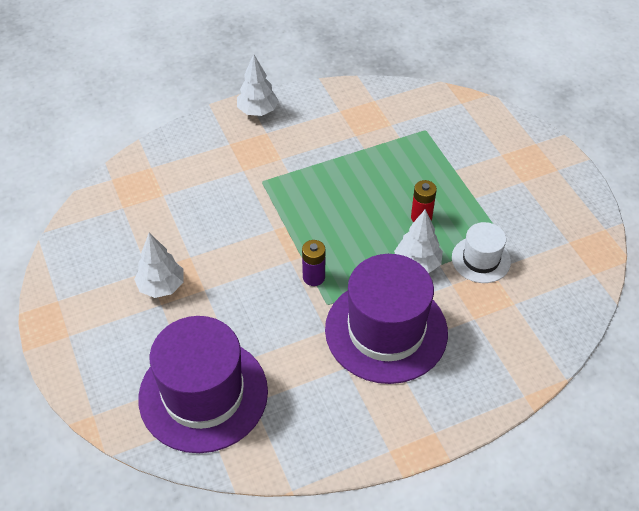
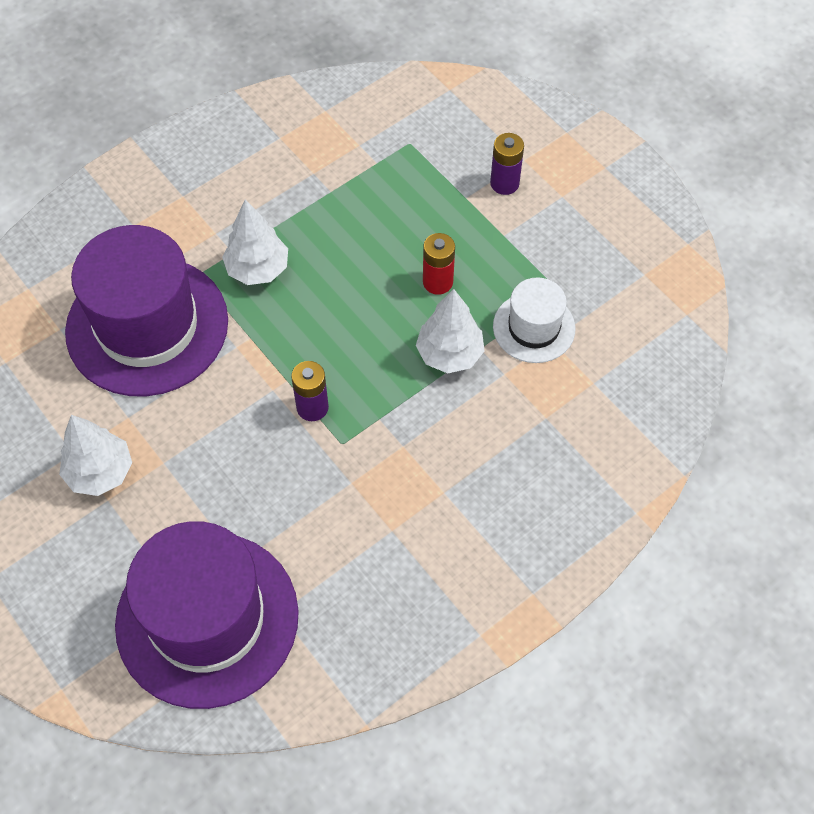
camera: 15 degrees left, 10 degrees up
white tree [237,54,279,116] -> white tree moved to [222,199,288,285]
purple hat [325,254,448,384] -> purple hat moved to [65,225,228,396]
none -> purple battery [490,133,524,195]

